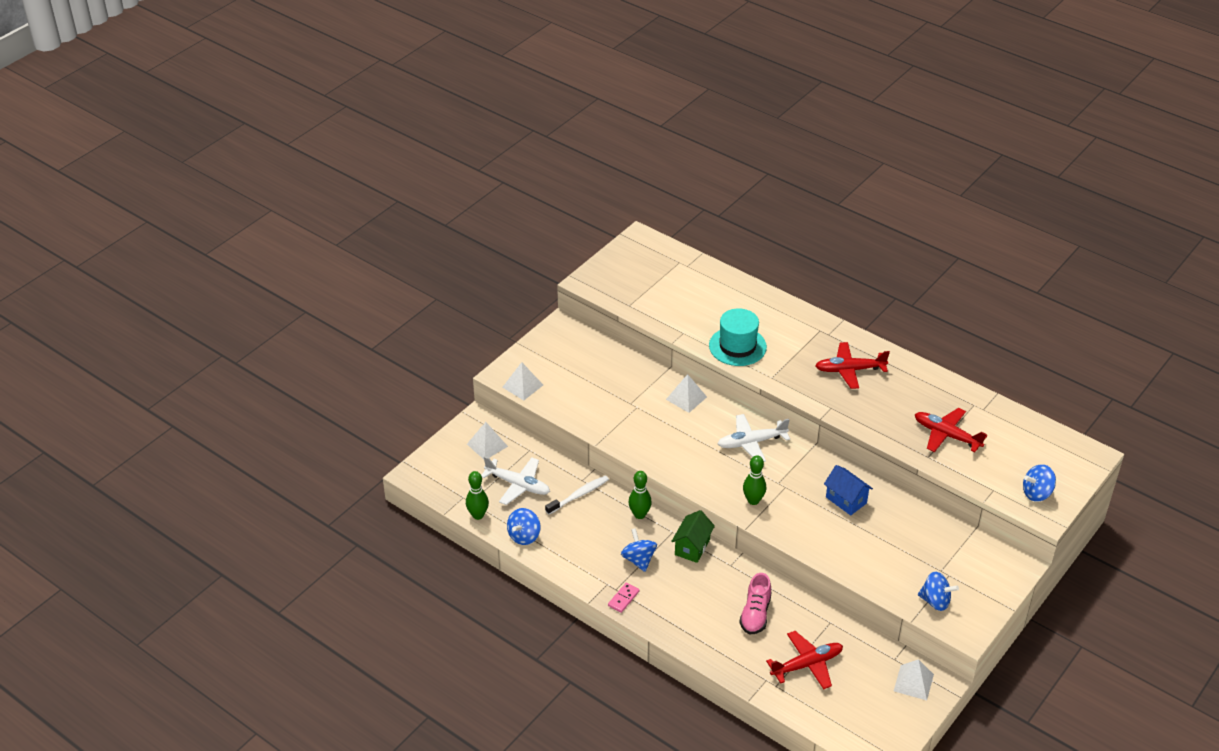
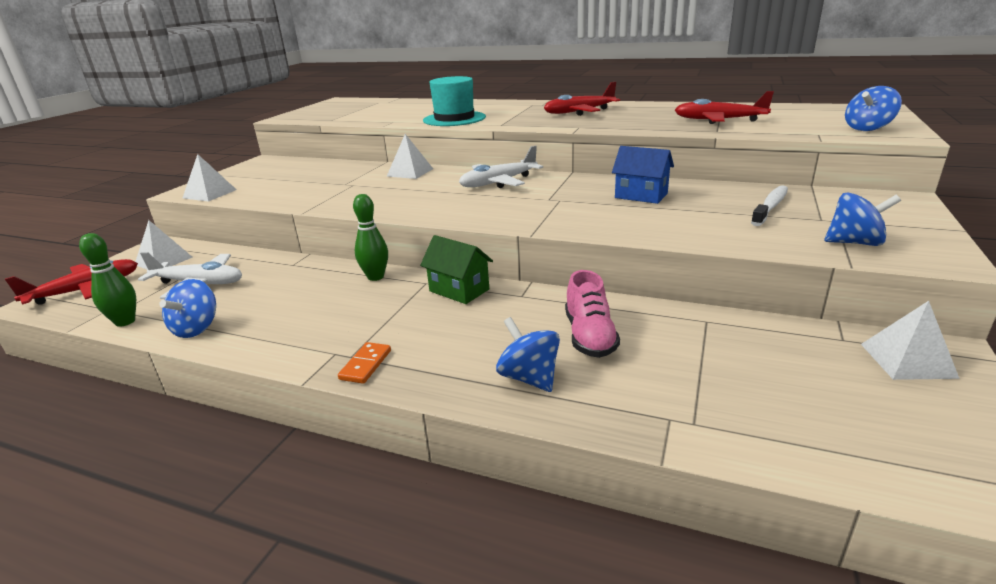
camera: 15 degrees left, 15 degrees down
white toothbrush [545,476,609,515] -> white toothbrush moved to [751,185,788,226]
pink domino [608,583,639,613] -> orange domino [338,342,391,384]
blue spinning top [621,528,657,572] -> blue spinning top moved to [496,317,560,392]
green house [671,510,715,563] -> green house turned 60 degrees counterclockwise [420,235,493,304]
green bowling pin [743,455,766,505] -> none
red plane [766,631,843,690] -> red plane moved to [5,259,138,305]

